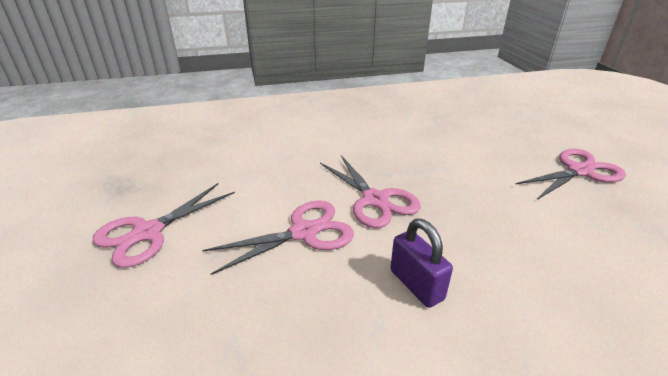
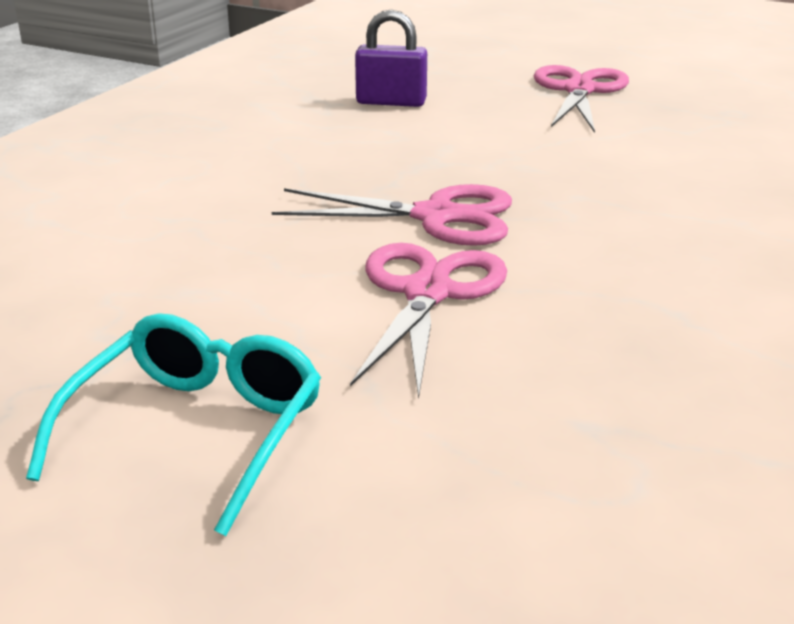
camera: 50 degrees left, 5 degrees down
pink scissors [92,183,235,268] -> turquoise glasses [26,313,321,536]
purple padlock [390,219,453,308] -> purple padlock moved to [355,10,427,107]

